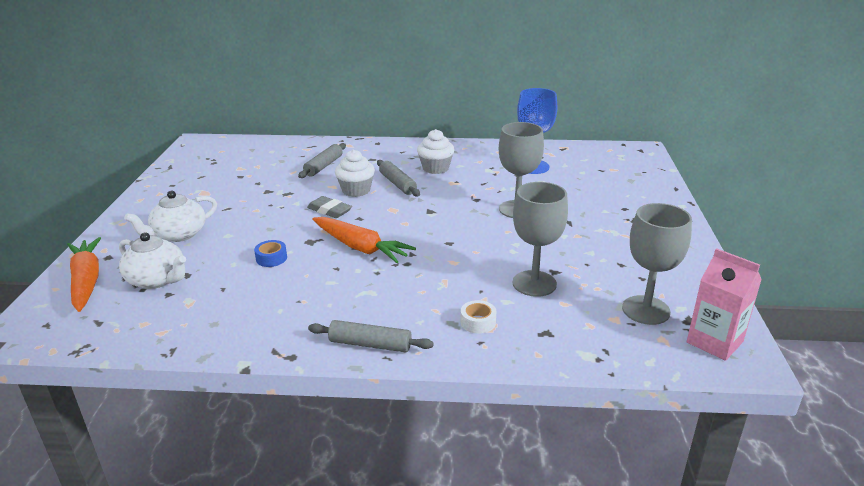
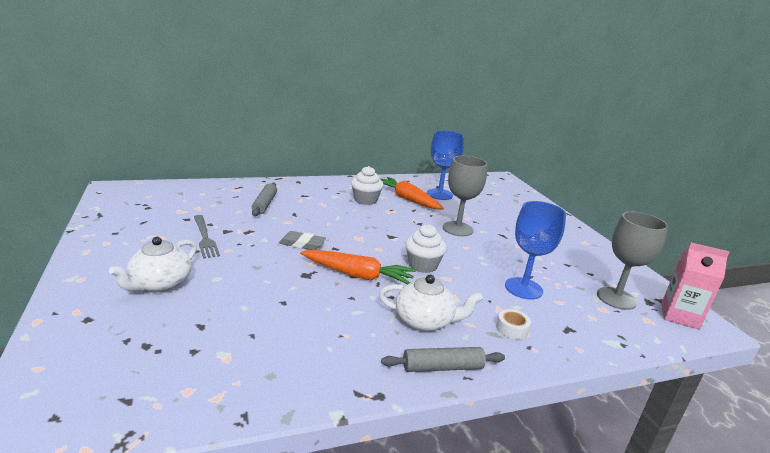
camera: 25 degrees left, 5 degrees down
orange carrot [67,237,101,312] -> orange carrot moved to [381,177,444,210]
white teapot [119,232,186,289] -> white teapot moved to [379,275,483,331]
blue tape [254,240,287,267] -> none
white cupcake [335,150,375,197] -> white cupcake moved to [405,224,447,273]
grey rolling pin [377,160,420,196] -> none
grey goblet [513,182,568,297] -> blue goblet [505,201,566,300]
none -> grey fork [194,215,220,259]

